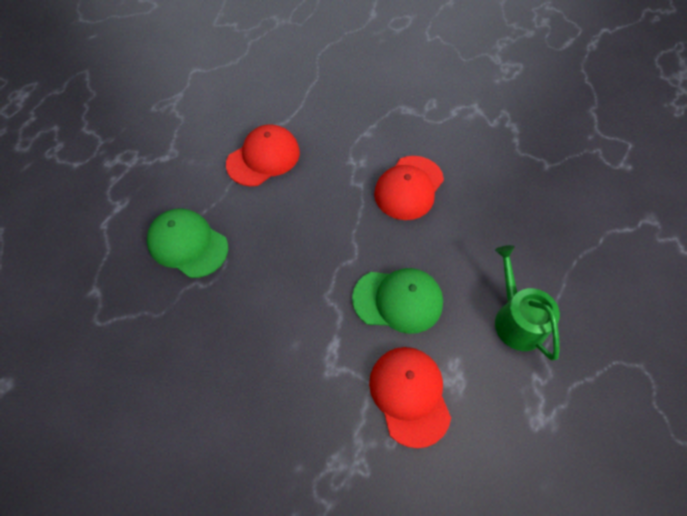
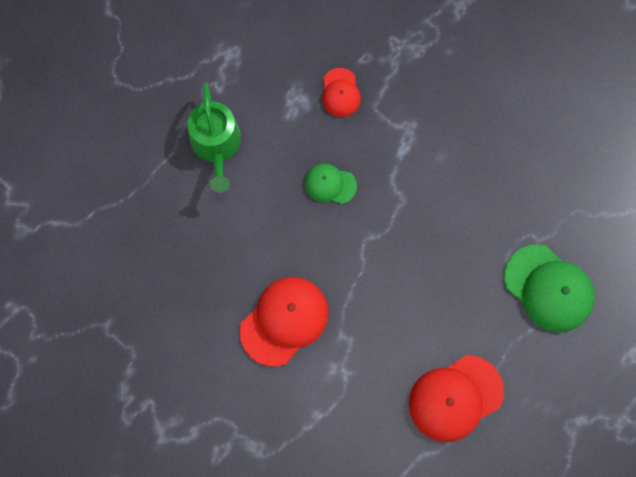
camera: 170 degrees left, 15 degrees up
green cap [352,268,443,334] -> green cap [305,163,357,204], size x0.56
red cap [369,347,451,448] -> red cap [322,68,361,117], size x0.56

